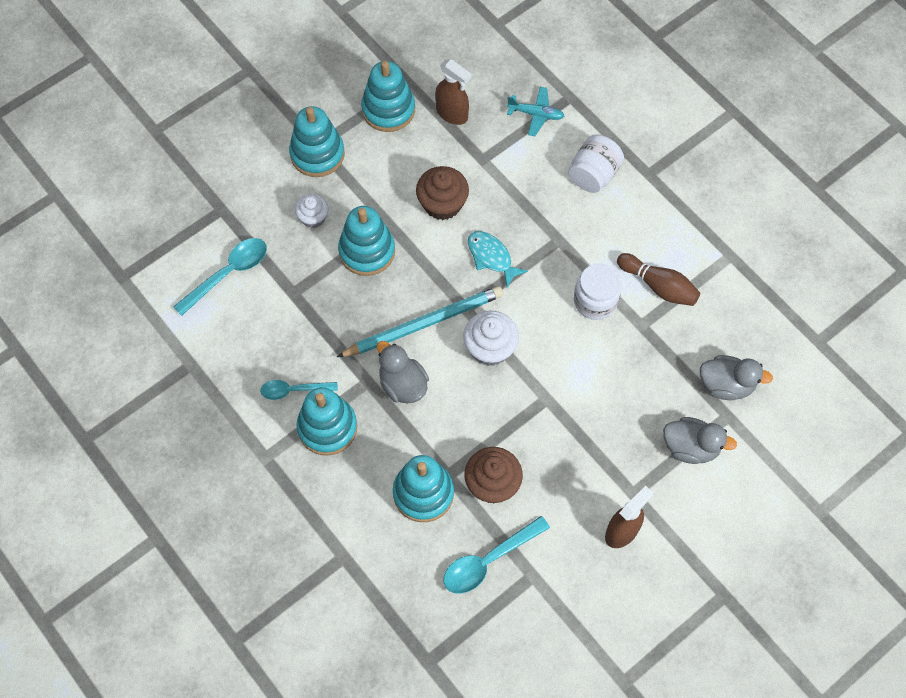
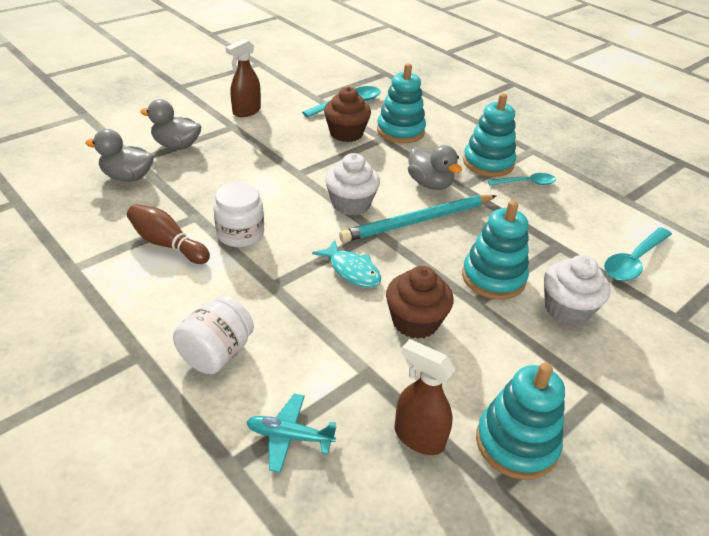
camera: 175 degrees right, 25 degrees down
turquoise stacking toy [289,106,345,177] -> none
white cupcake [295,194,328,228] -> white cupcake [544,255,611,325], size x1.57

